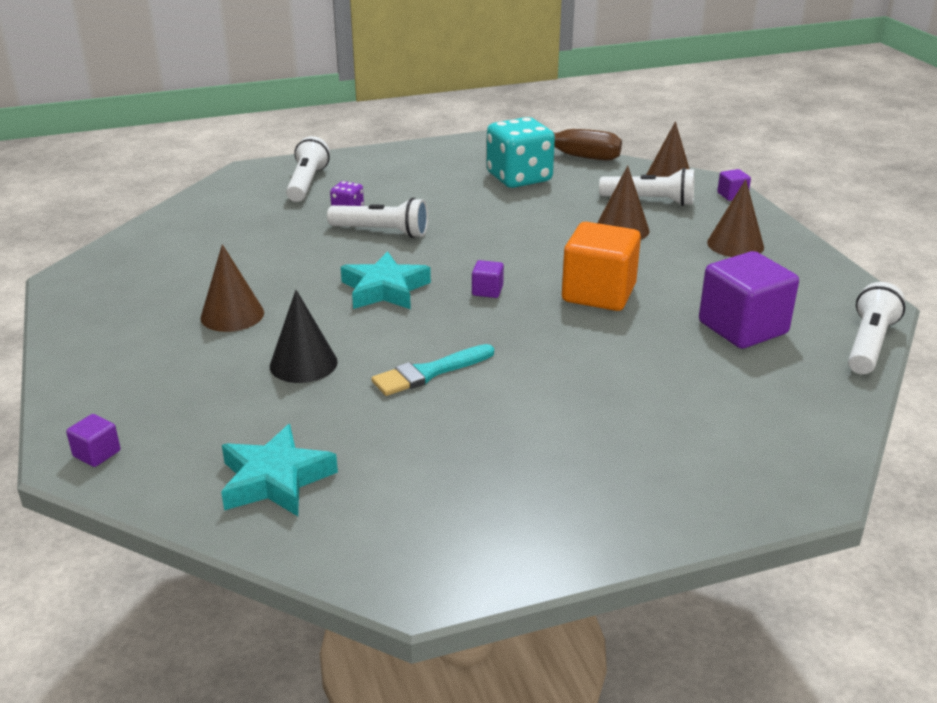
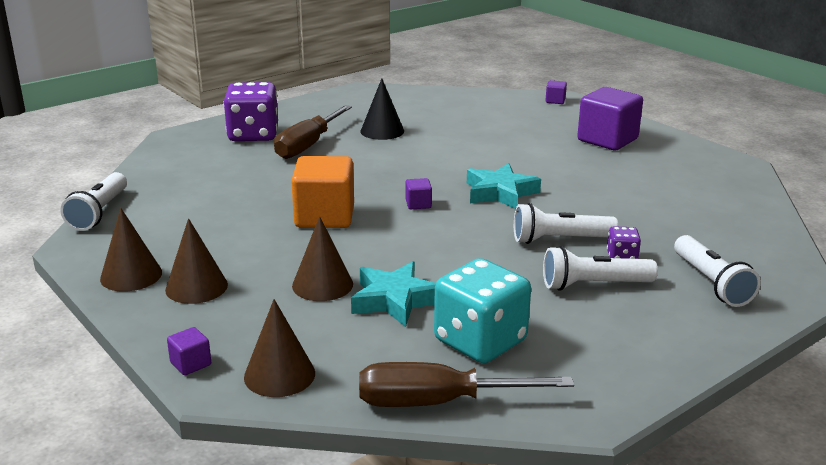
camera: 160 degrees right, 5 degrees down
brown cone [200,244,264,332] -> brown cone moved to [100,208,162,291]
turquoise star [221,424,338,516] -> turquoise star moved to [351,261,436,327]
black cone [270,290,338,383] -> black cone moved to [360,78,404,140]
turquoise brush [371,344,494,396] -> none
white flashlight [599,168,695,206] -> white flashlight moved to [543,246,658,291]
purple cube [699,251,799,349] -> purple cube moved to [577,87,643,150]
none -> purple dice [224,82,278,141]
none -> brown screwdriver [274,105,352,159]

